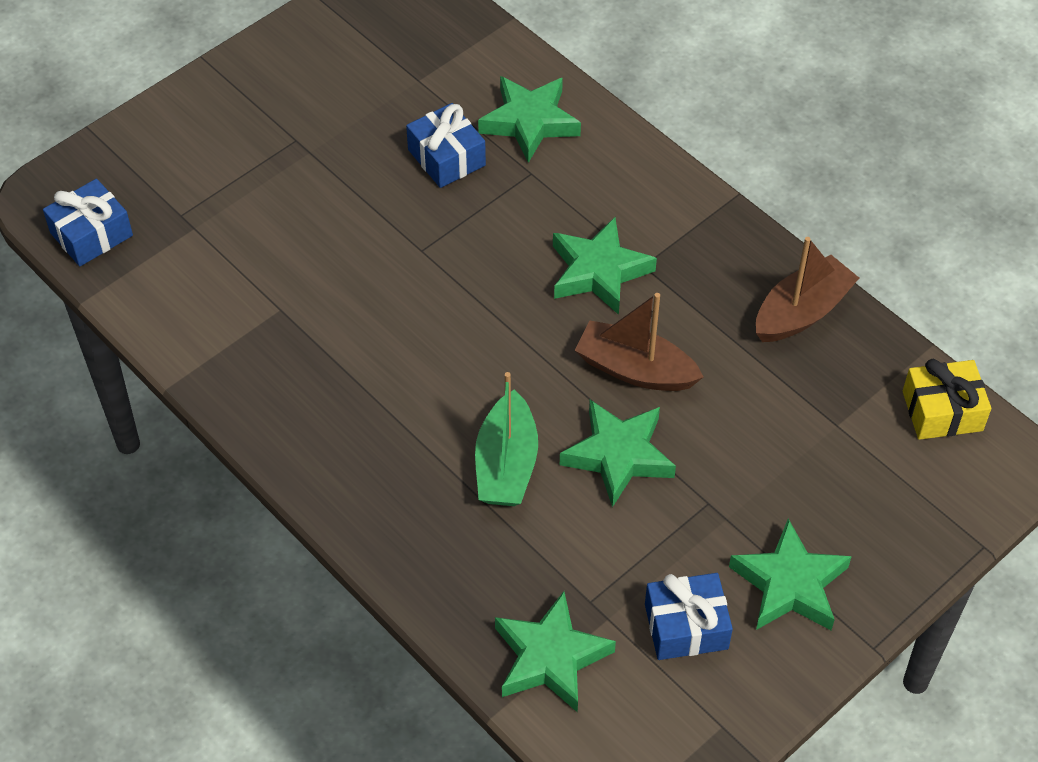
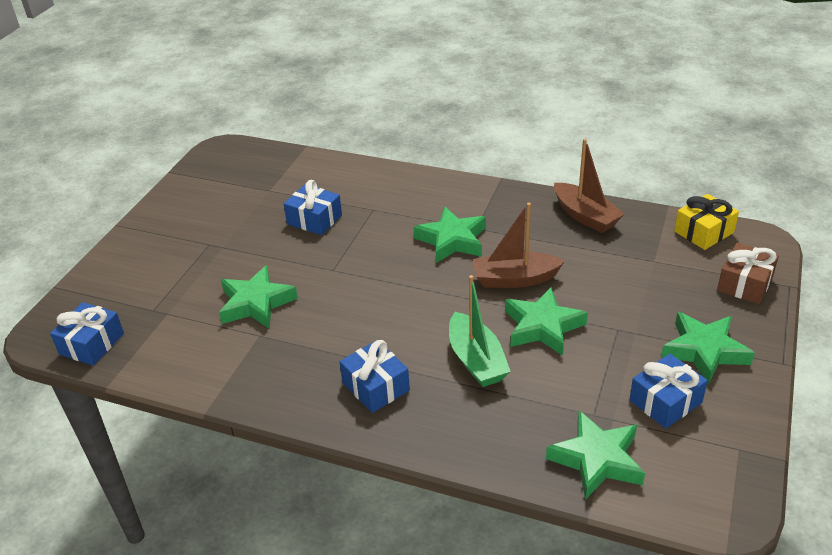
camera: 25 degrees left, 15 degrees down
green star [478,76,581,163] -> green star moved to [219,265,298,328]
brown boat [756,237,859,342] -> brown boat turned 120 degrees clockwise [554,139,625,233]
none -> blue gift [340,340,410,413]
none -> brown gift [717,243,779,304]

